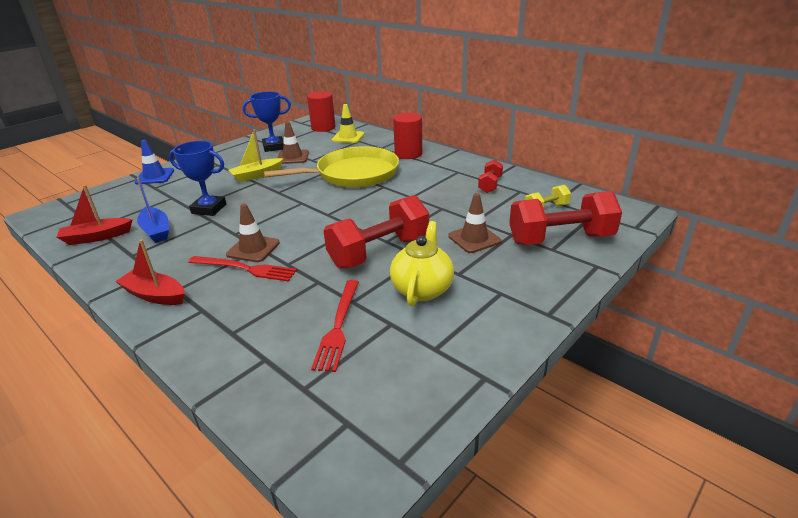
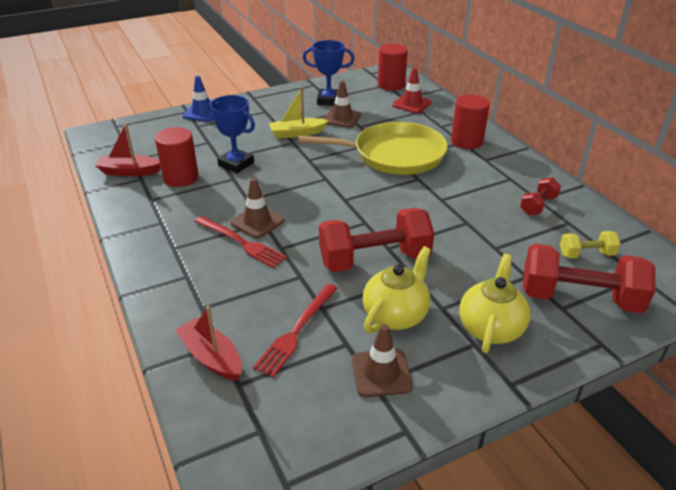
camera: 20 degrees right, 5 degrees up
red boat [115,240,185,305] -> red boat moved to [175,306,242,381]
blue boat [137,178,169,243] -> red cylinder [155,127,199,187]
yellow traffic cone [332,104,364,143] -> red traffic cone [392,67,432,113]
brown traffic cone [448,193,501,253] -> brown traffic cone moved to [352,324,413,397]
none -> yellow teapot [459,254,530,353]

